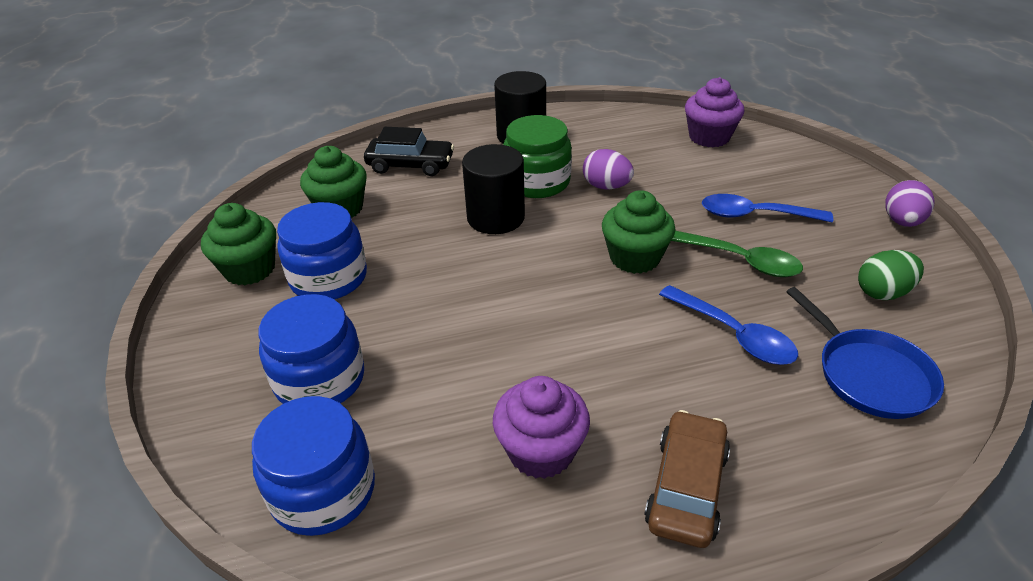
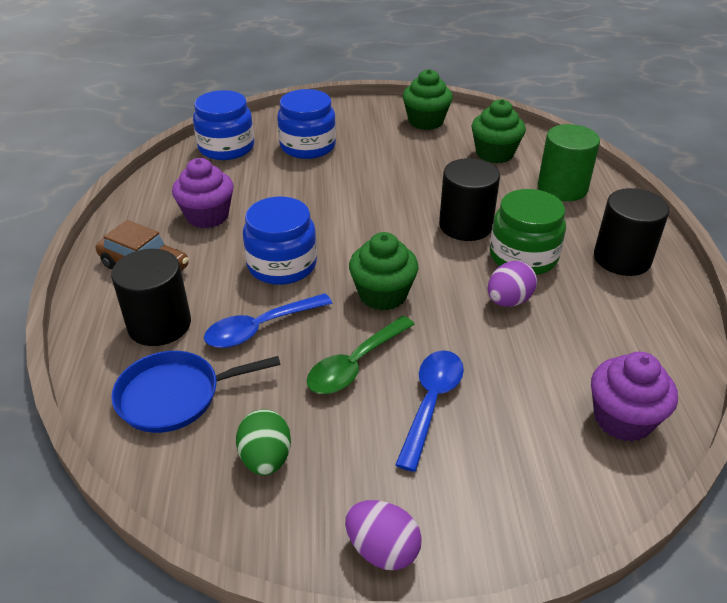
camera: 100 degrees right, 0 degrees up
blue jar [277,202,367,299] -> blue jar moved to [243,197,317,285]
black car [364,127,454,176] -> green cylinder [538,124,600,201]
none -> black cylinder [111,249,191,346]

